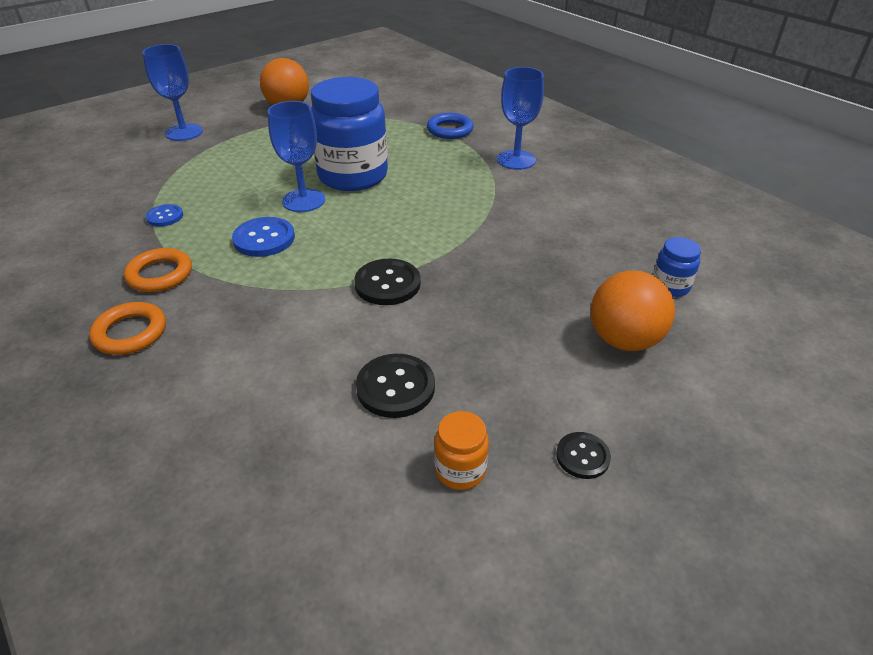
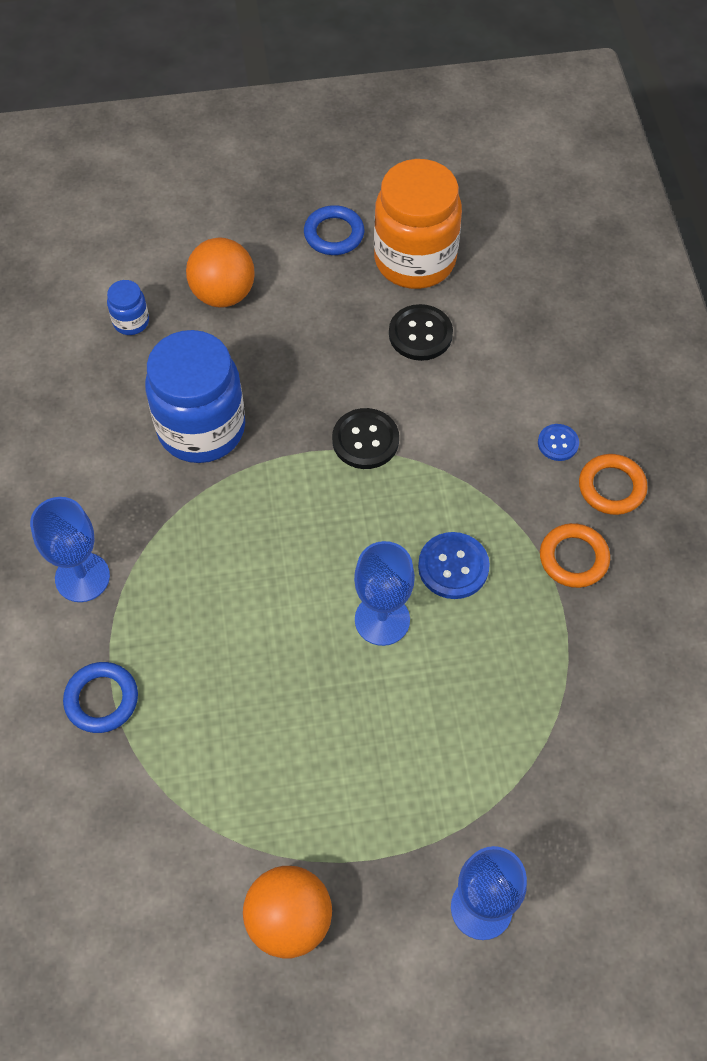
camera: 150 degrees left, 20 degrees up
blue button [146,204,183,227] -> blue button moved to [538,424,579,461]
blue jar [311,77,388,191] -> blue jar moved to [145,330,245,463]
orange jar [434,411,489,490] -> orange jar [374,159,462,289], size x2.30
black button [556,432,611,479] -> blue ring [304,205,364,255]

